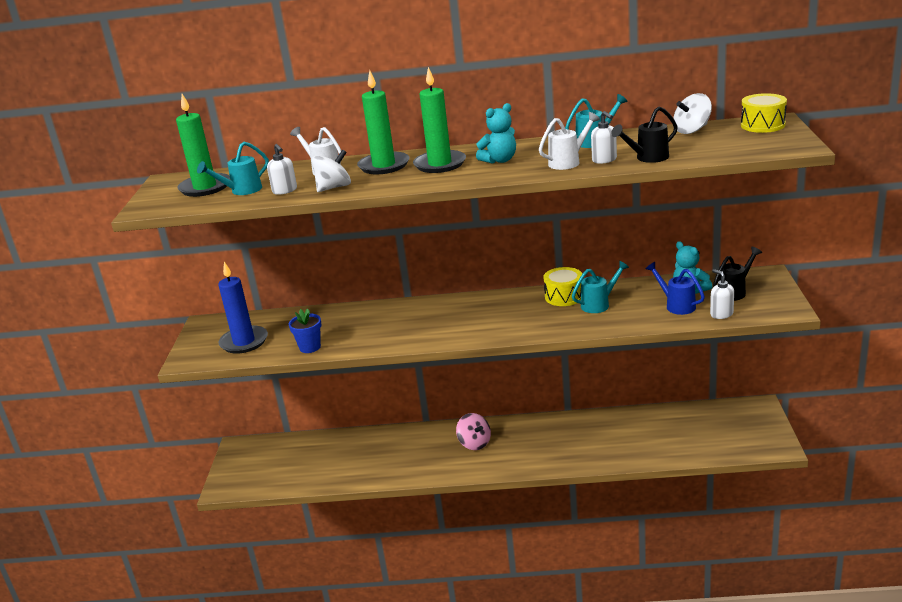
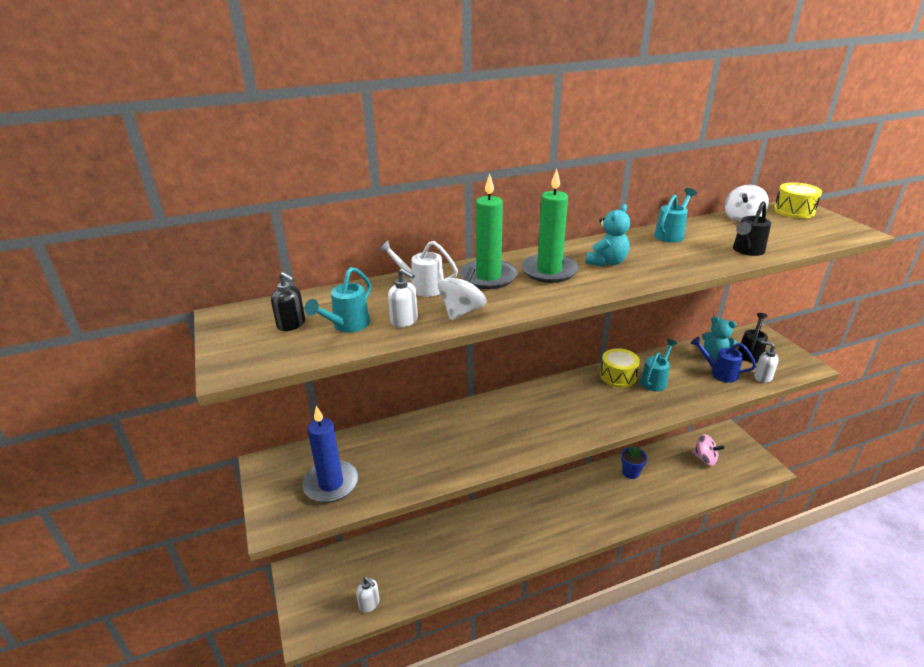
camera: 25 degrees left, 5 degrees up
green candle [176,94,230,197] -> black soap dispenser [271,272,305,331]
blue flower pot [289,308,321,353] -> blue flower pot moved to [621,445,647,479]
pink spinning top [456,413,491,450] -> pink spinning top moved to [692,434,725,466]
white watering can [539,112,600,170] -> none
white soap dispenser [591,111,617,164] -> white soap dispenser moved to [356,577,380,613]

